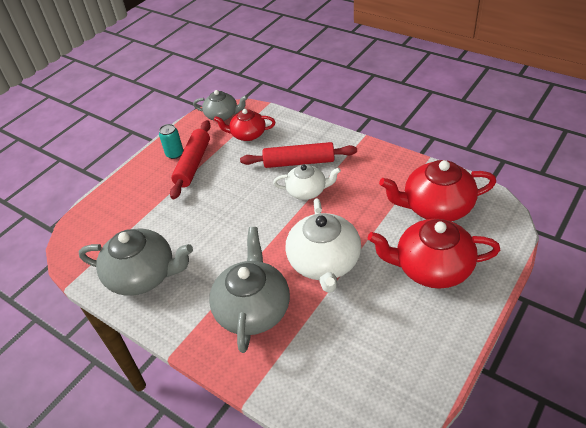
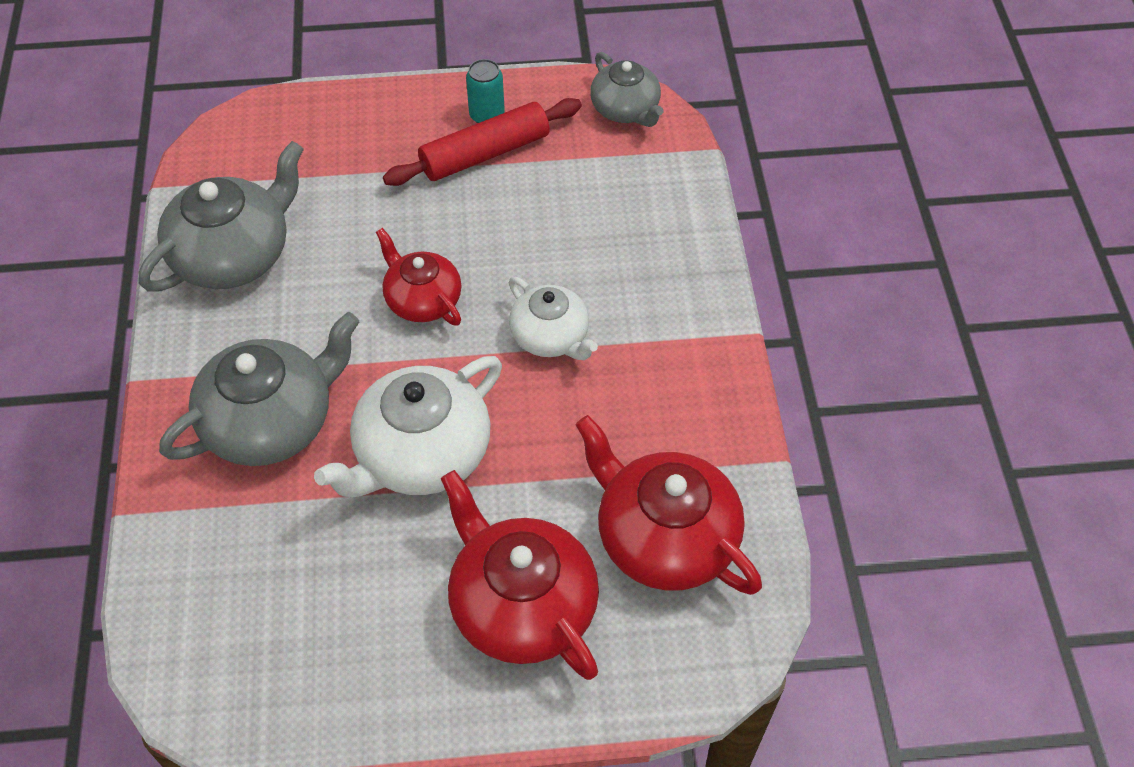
camera: 45 degrees right, 10 degrees up
grey teapot [79,229,193,296] -> grey teapot turned 105 degrees counterclockwise [139,141,304,291]
red teapot [214,109,276,141] -> red teapot moved to [376,228,462,326]
red rolling pin [240,142,357,168] -> none

